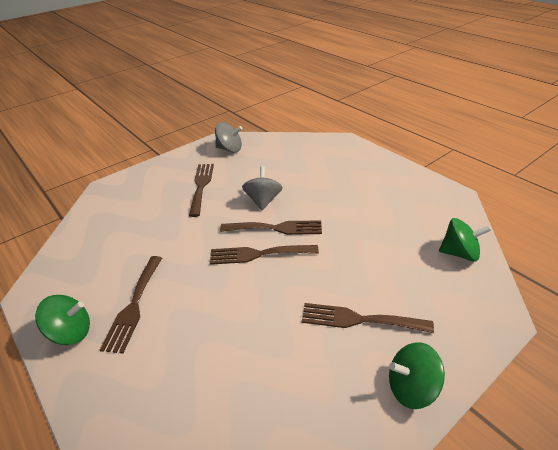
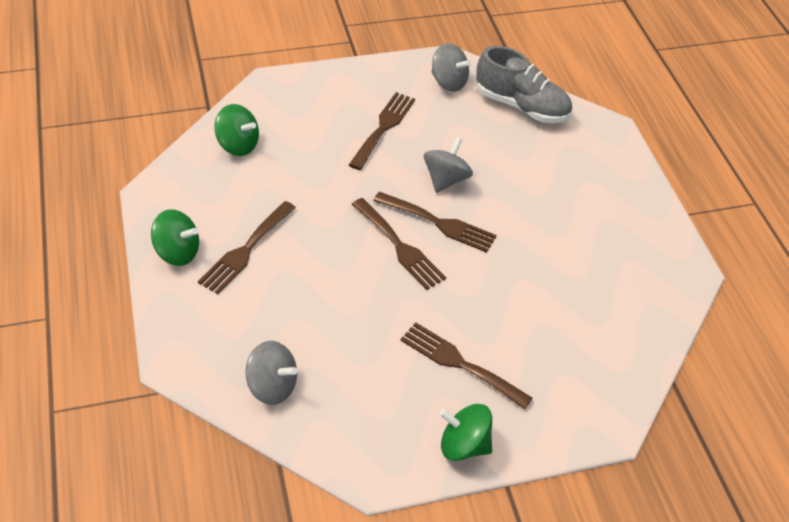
camera: 20 degrees right, 10 degrees up
brown fork [210,245,319,265] -> brown fork turned 150 degrees counterclockwise [352,198,446,290]
green spinning top [439,218,491,262] -> green spinning top moved to [214,104,259,156]
none -> grey spinning top [246,341,297,405]
none -> grey shoe [476,46,572,123]

